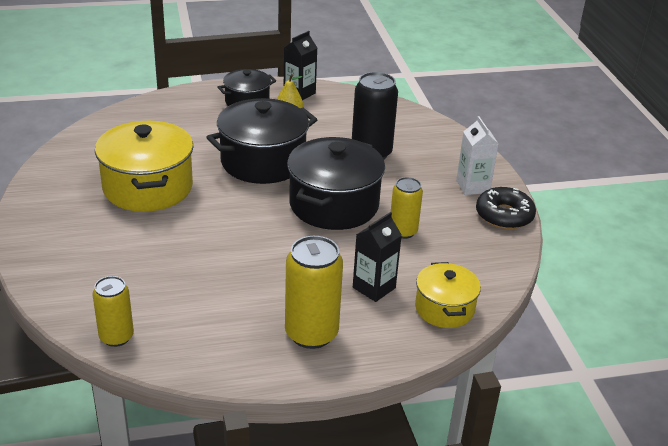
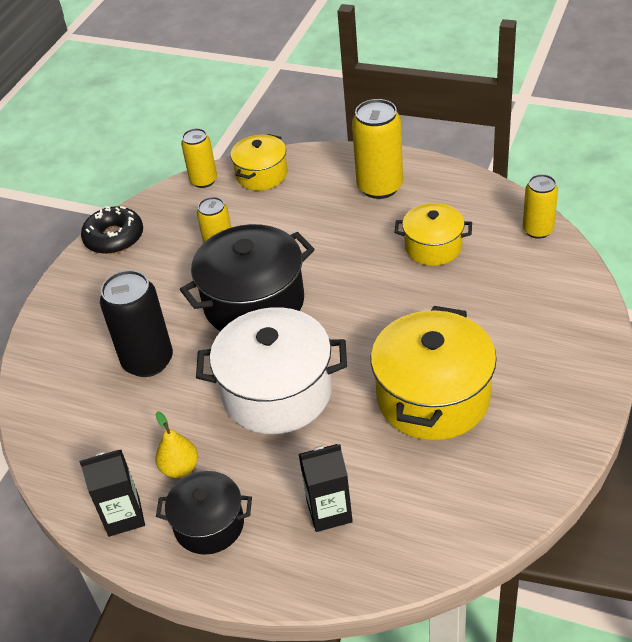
camera: 140 degrees left, 10 degrees up
black pot [206,98,318,184] -> white pot [196,307,347,434]
black carton [353,212,402,302] -> black carton moved to [299,444,353,532]
white carton [456,116,499,195] -> none
none -> yellow can [181,128,217,188]
none -> yellow pot [394,203,472,266]

